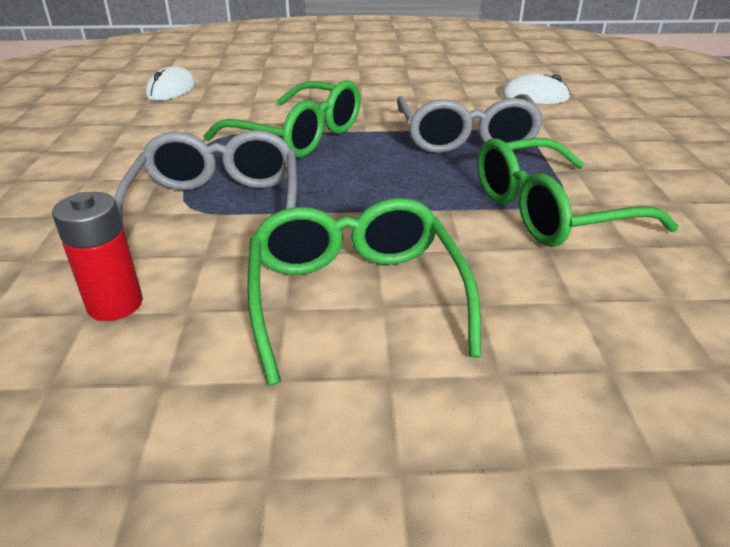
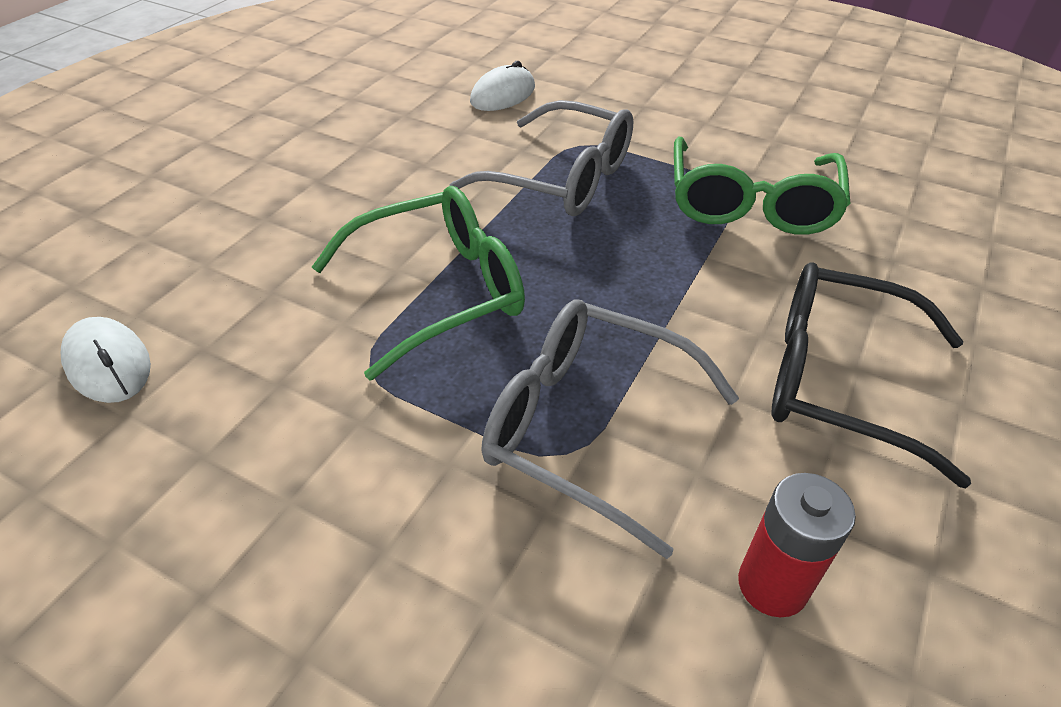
camera: 60 degrees left, 10 degrees up
green glasses [247,198,481,386] -> black glasses [772,262,971,488]

